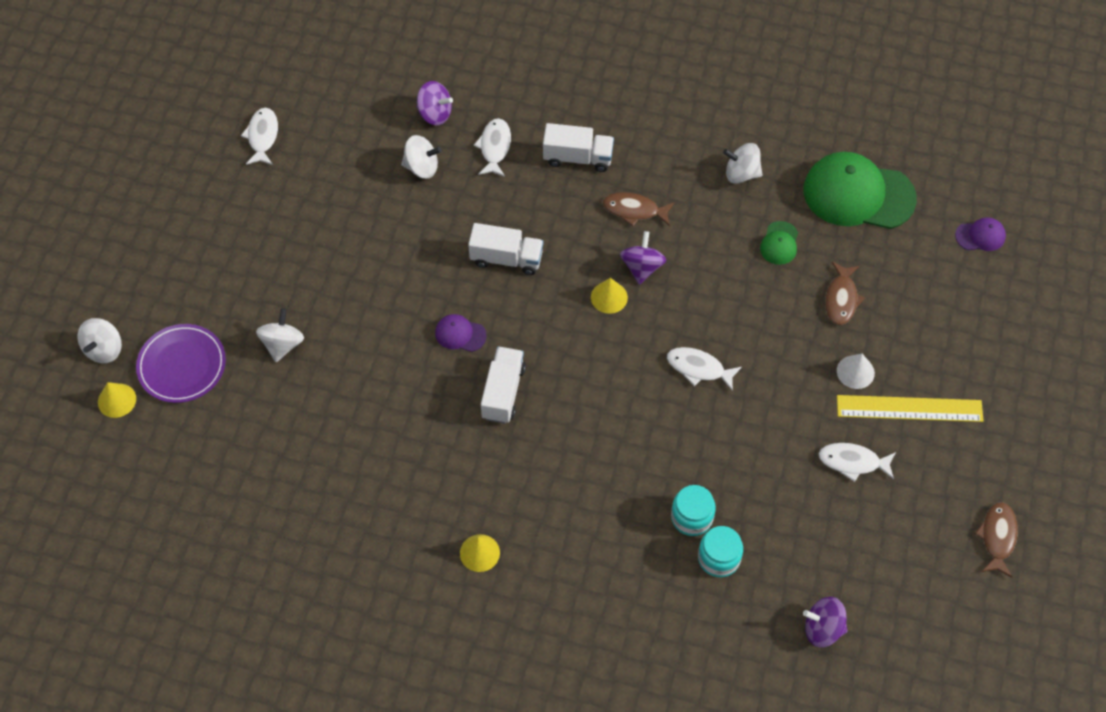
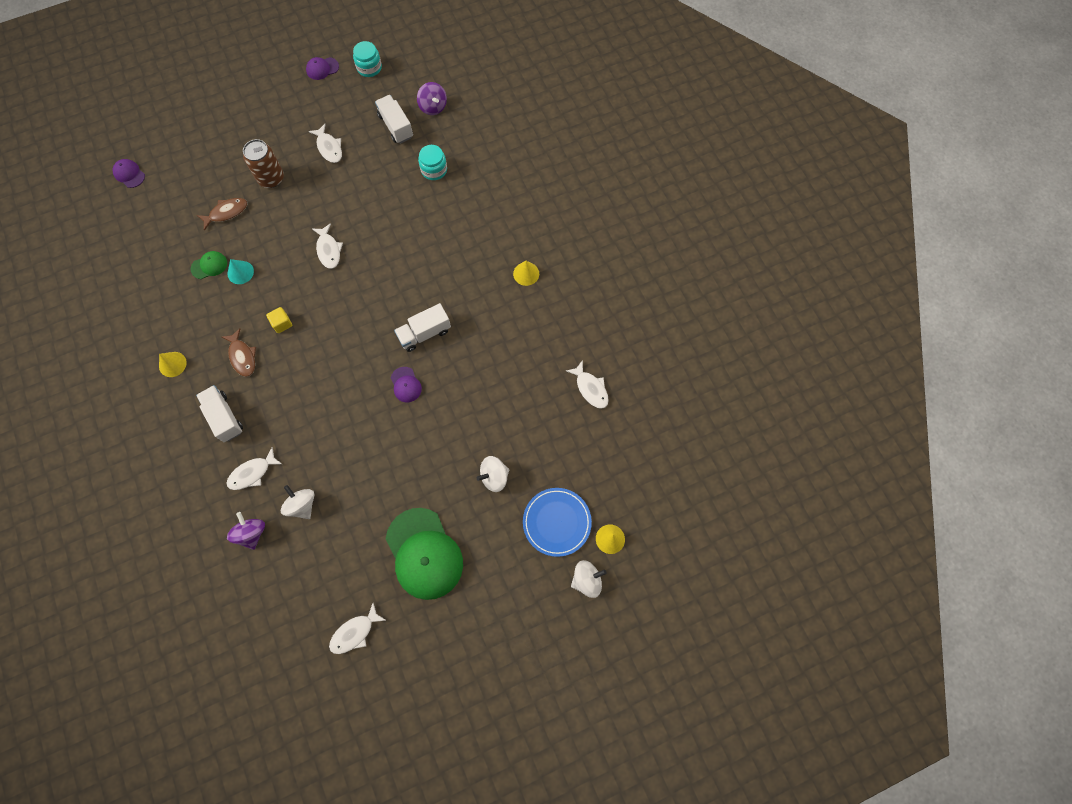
camera: 130 degrees left, 10 degrees up
purple plate [136,324,226,403] -> blue plate [523,488,592,557]
white truck [468,223,543,275] -> white truck moved to [375,95,413,144]
yellow cone [591,278,628,314] -> yellow cone moved to [159,352,187,377]
purple spinning top [620,231,666,285] -> yellow cube [266,307,292,333]
turquoise jar [671,485,716,536] -> turquoise jar moved to [353,41,382,77]
white spinning top [723,143,763,184] -> none
green cap [803,152,917,229] -> green cap moved to [386,508,463,600]
white cone [837,354,875,389] -> brown can [243,139,284,188]
yellow ruler [837,395,984,422] -> none
brown fish [975,502,1018,578] -> purple cap [306,57,339,80]
none -> turquoise cone [227,259,254,284]
none -> white fish [566,360,609,409]

